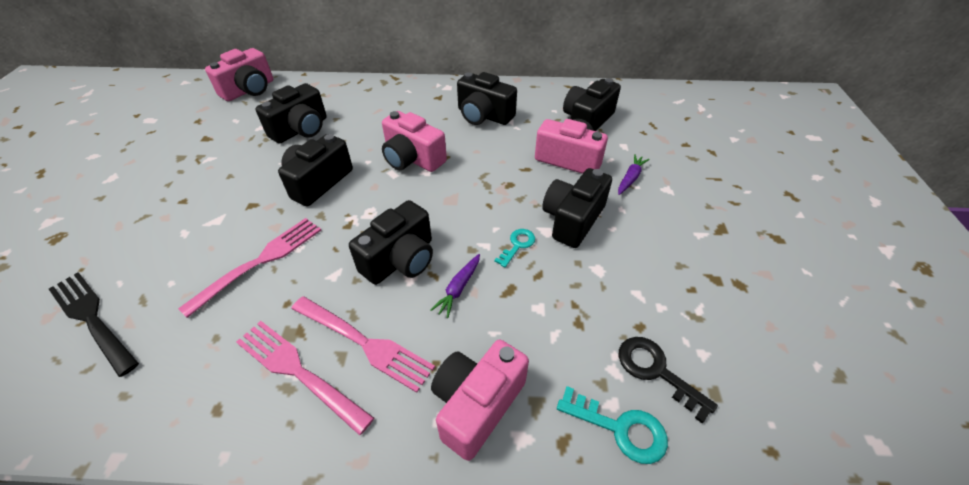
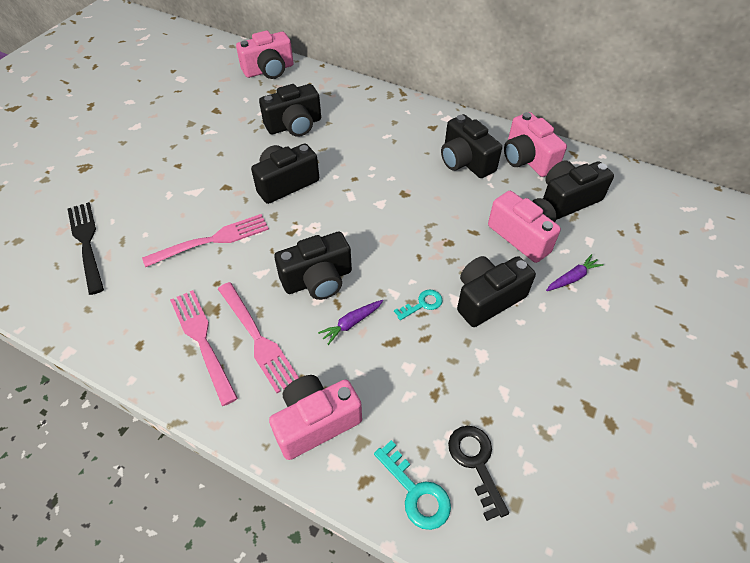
camera: 25 degrees right, 5 degrees up
pink camera [382,111,447,172] -> pink camera moved to [504,112,567,177]

